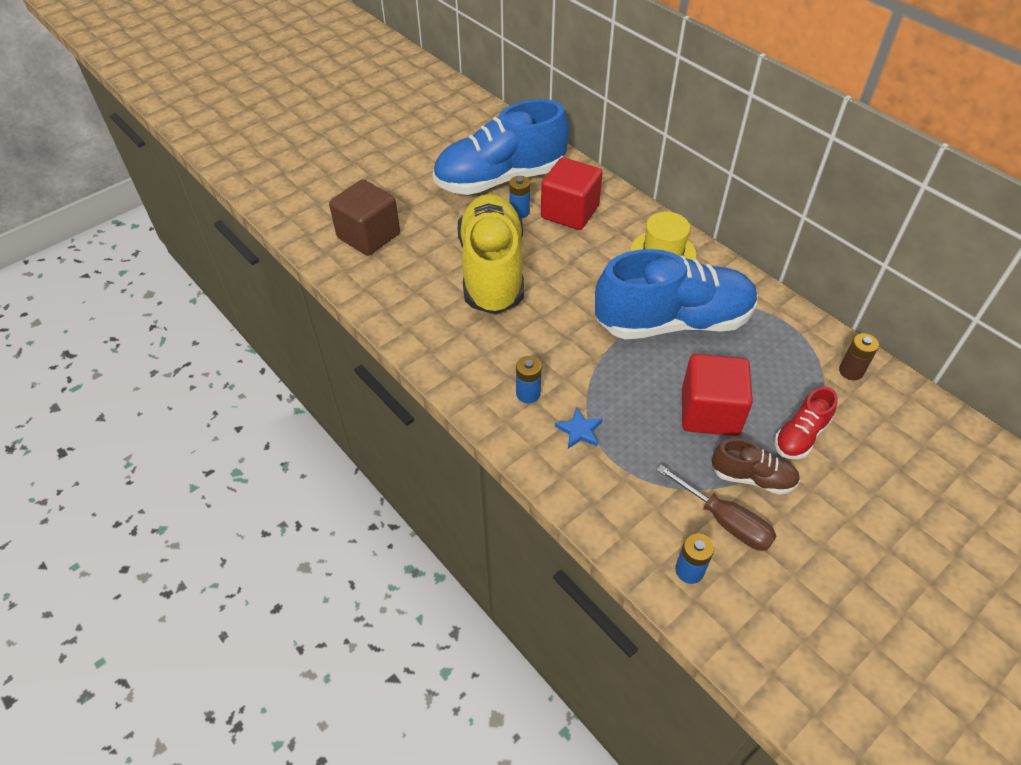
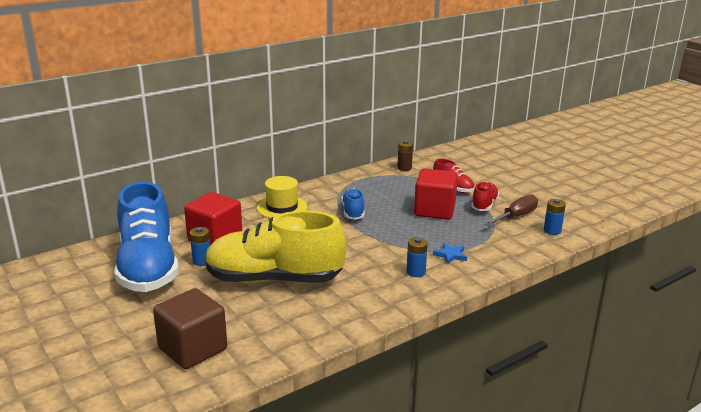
camera: 85 degrees left, 25 degrees down
blue shoe [595,249,758,339] -> blue shoe [342,188,365,219], size x0.45
brown shoe [712,439,800,495] -> red shoe [471,182,499,211]

